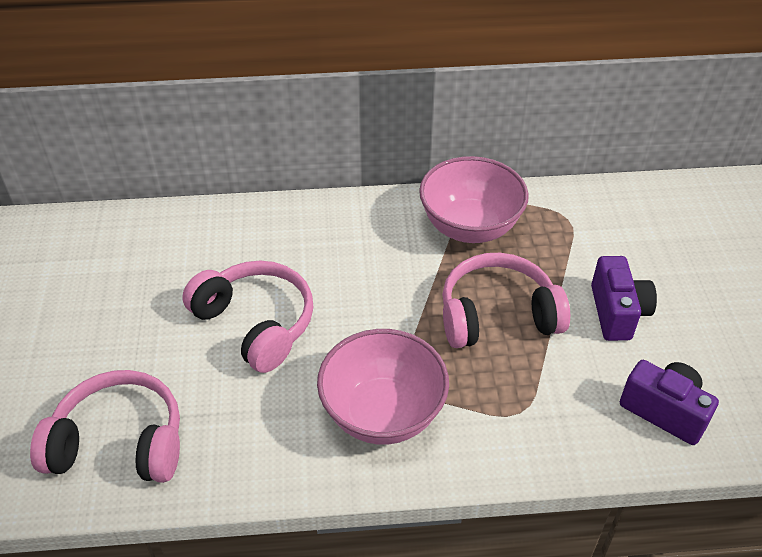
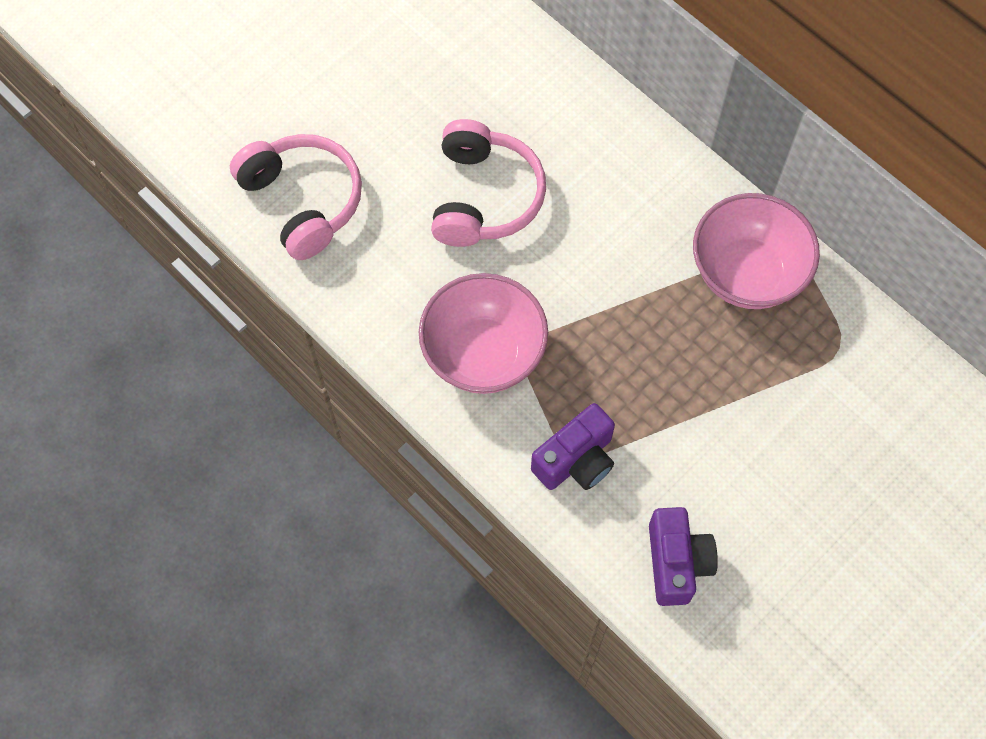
camera: 50 degrees right, 20 degrees up
pink headphones [442,253,570,348] -> none
purple camera [591,256,657,341] -> purple camera moved to [531,403,615,490]

